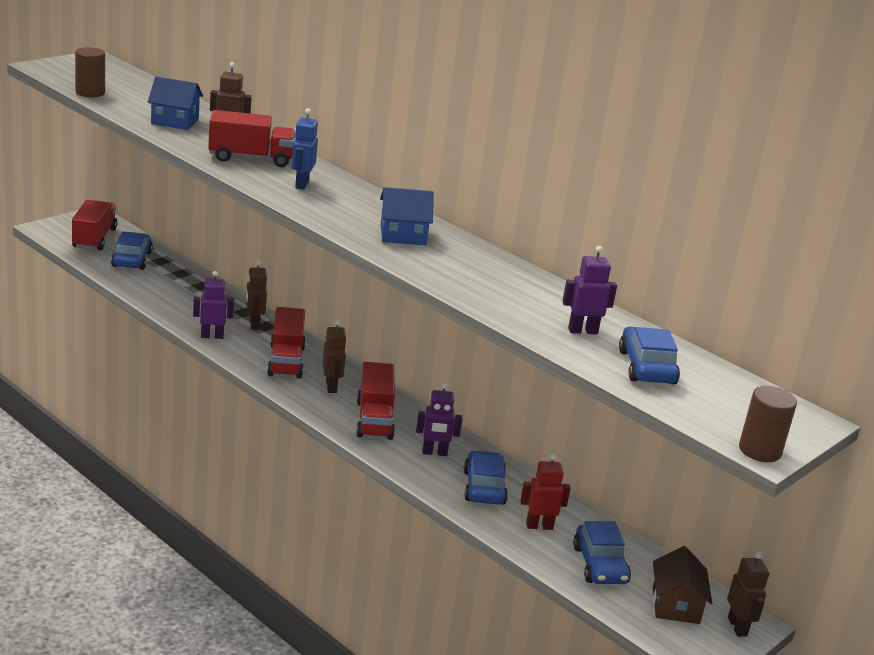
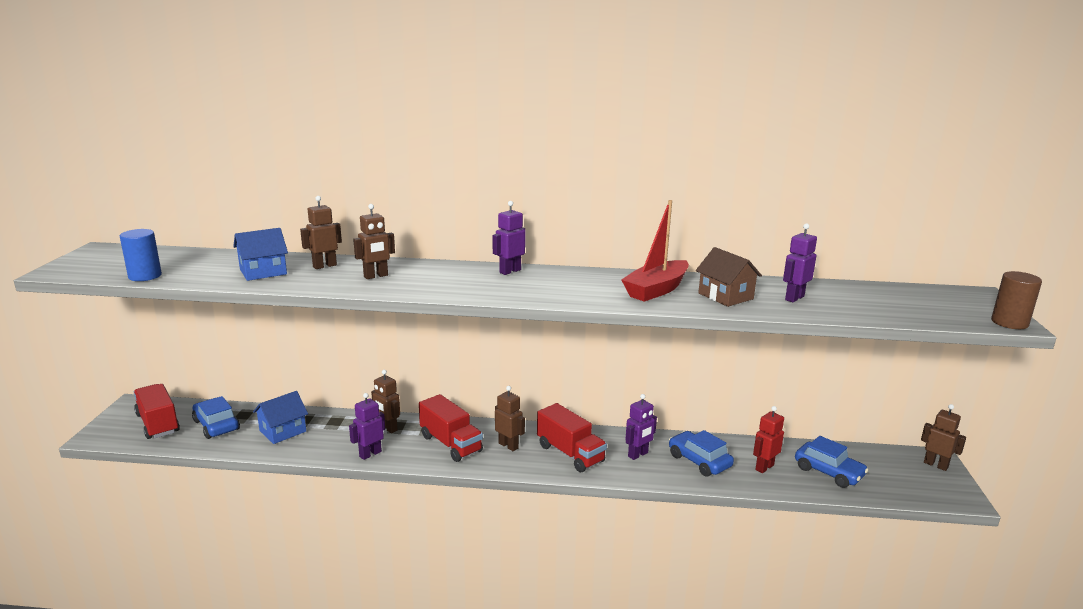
camera: 35 degrees left, 5 degrees down
brown cylinder [75,47,105,97] -> blue cylinder [120,229,162,281]
red truck [208,110,296,167] -> brown robot [353,204,395,279]
blue robot [292,108,318,189] -> none
blue house [380,187,434,245] -> blue house moved to [253,391,308,444]
blue car [619,327,680,384] -> none
brown house [653,546,712,624] -> brown house moved to [696,247,762,307]
none -> purple robot [493,201,526,275]
none -> red boat [621,200,689,302]

